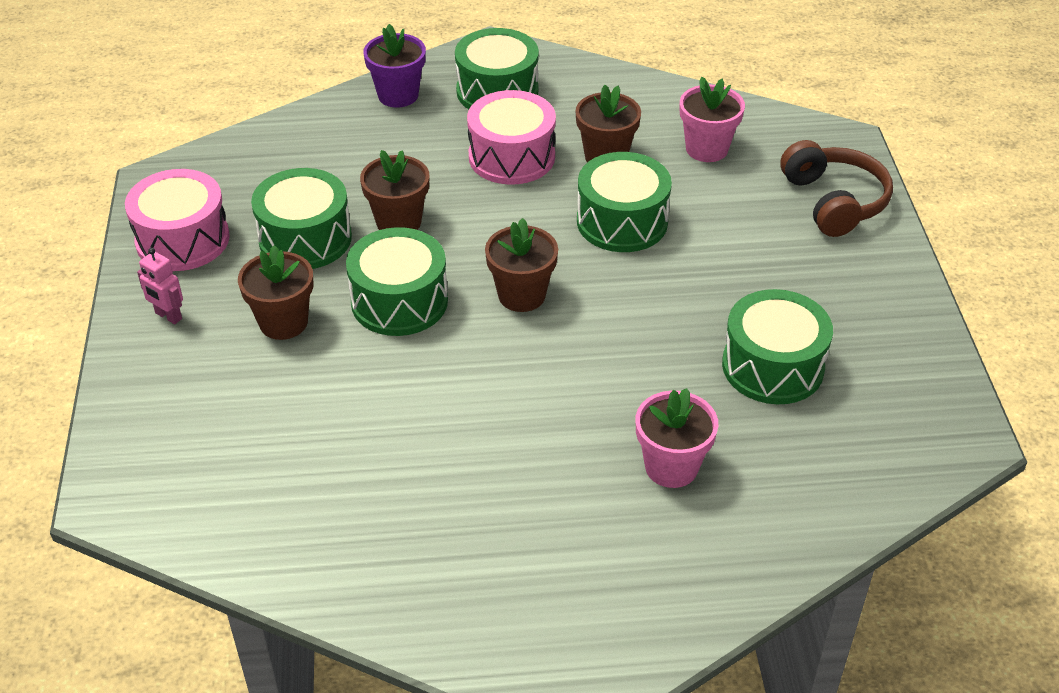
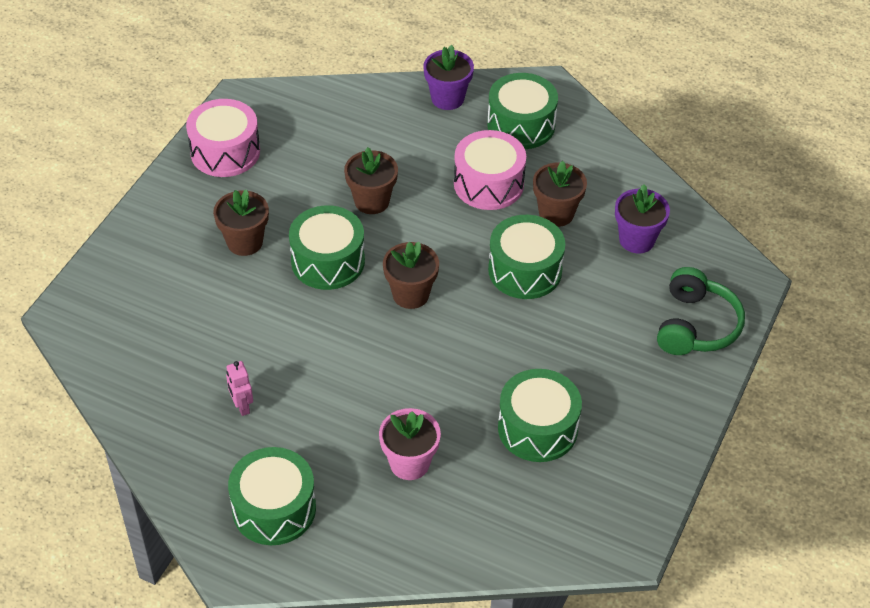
camera: 30 degrees right, 5 degrees up
pink robot [137,248,183,324] -> pink robot moved to [226,361,253,416]
green drum [251,168,352,269] -> green drum moved to [228,447,316,545]
pink flower pot [680,77,745,162] -> purple flower pot [615,184,670,253]
brown headphones [781,140,893,237] -> green headphones [657,267,745,355]

